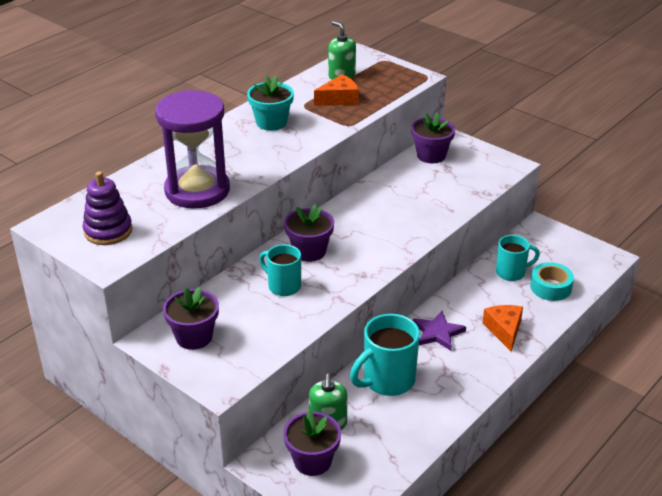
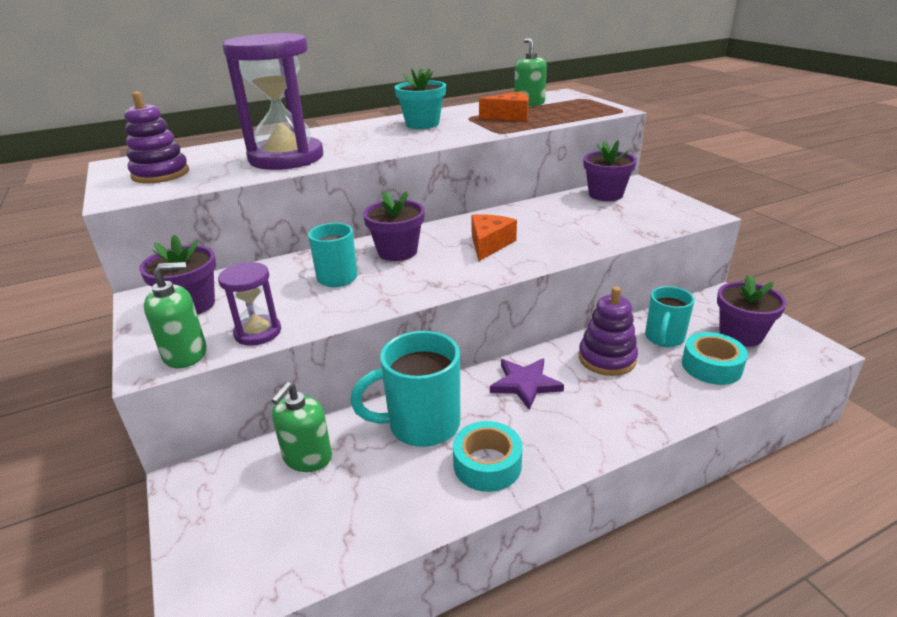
camera: 25 degrees right, 5 degrees down
purple flower pot [284,410,341,476] -> purple flower pot moved to [717,275,787,347]
orange cheese [483,305,523,352] -> orange cheese moved to [471,214,517,261]
turquoise mug [496,235,540,281] -> turquoise mug turned 105 degrees clockwise [645,286,695,347]
none -> green soap dispenser [144,262,207,368]
none -> purple hourglass [218,262,281,346]
none -> turquoise tape [453,421,522,492]
none -> purple stacking toy [579,287,638,376]

